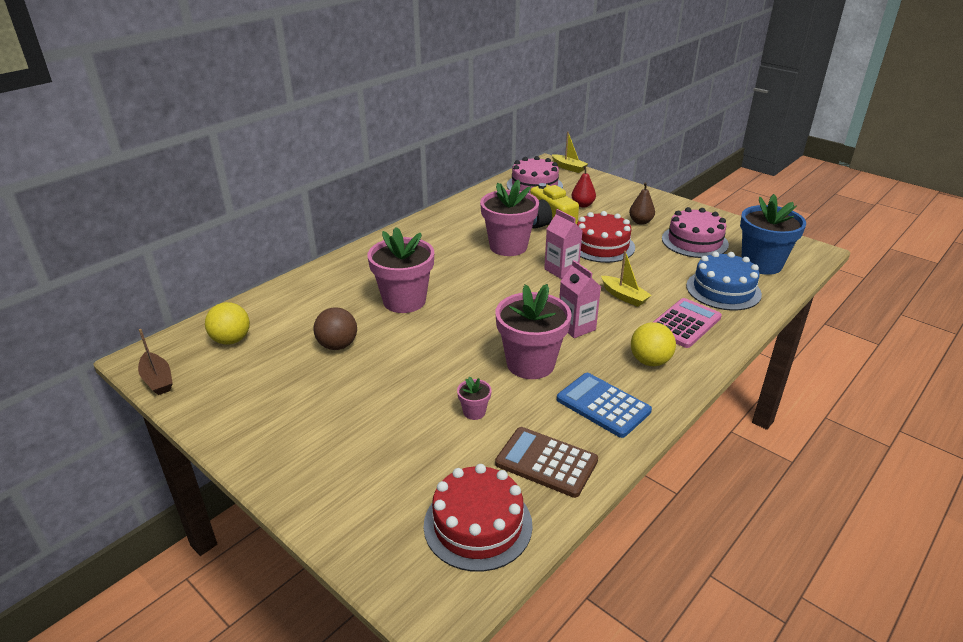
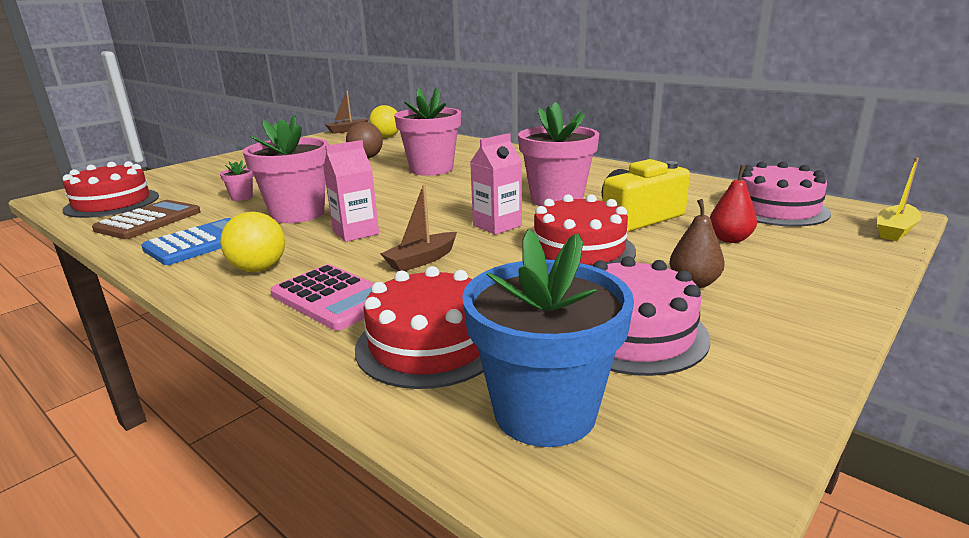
camera: 90 degrees right, 10 degrees down
yellow boat [601,251,652,307] -> brown boat [380,185,457,271]
blue cake [686,251,762,310] -> red cake [355,266,484,389]

